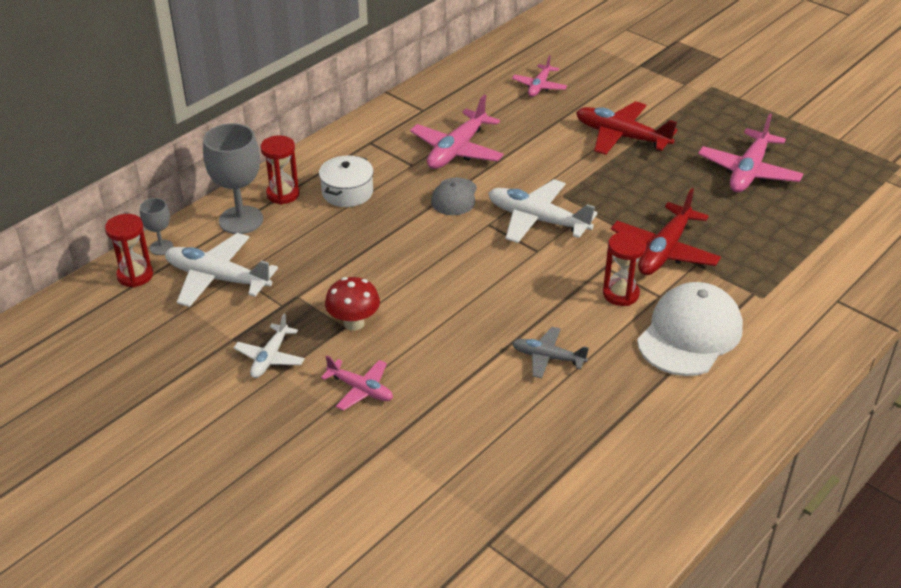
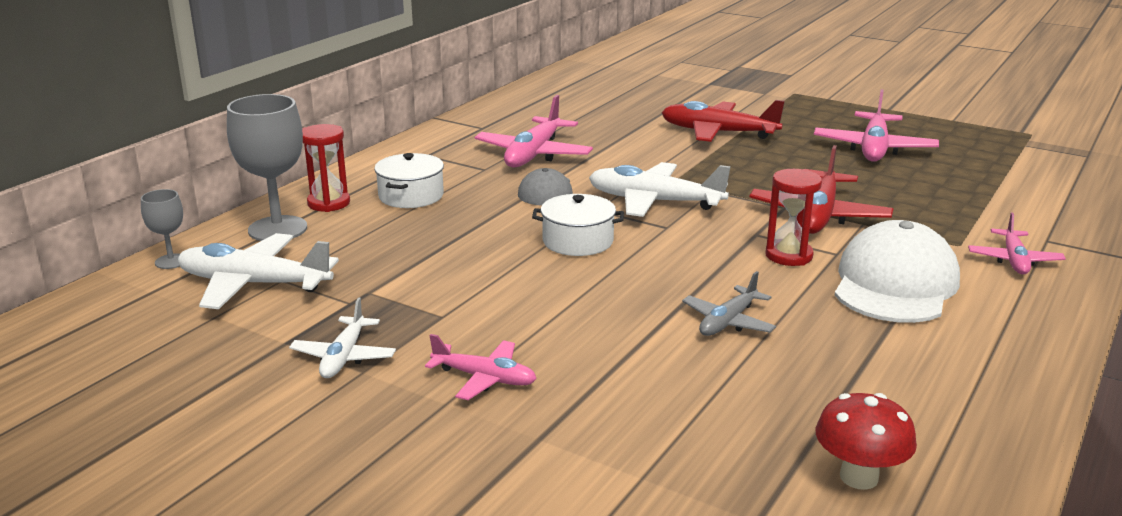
camera: 10 degrees left, 15 degrees down
red hourglass [105,214,153,287] -> none
red mushroom [325,277,380,331] -> red mushroom moved to [815,393,917,490]
pink plane [512,55,567,97] -> pink plane moved to [968,212,1066,274]
grey plane [512,327,589,378] -> grey plane turned 60 degrees counterclockwise [682,271,776,336]
none -> white pot [532,194,624,256]

